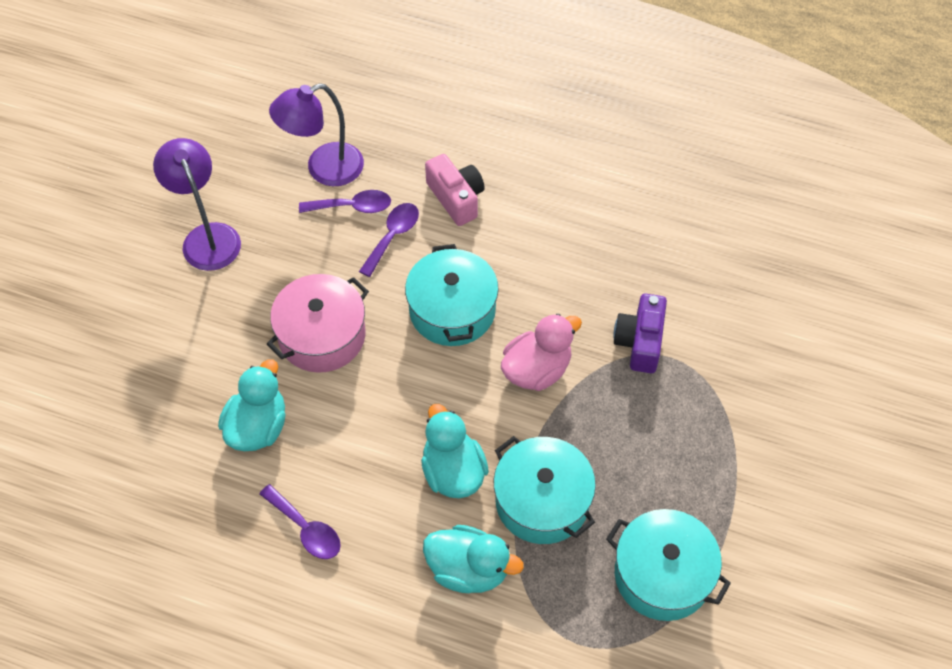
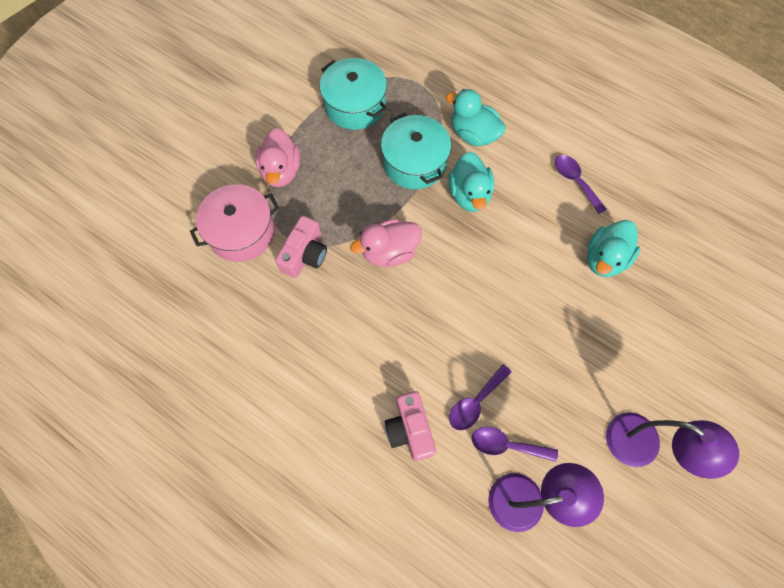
camera: 165 degrees left, 10 degrees up
purple lamp [153,138,241,271] -> purple lamp turned 45 degrees counterclockwise [606,412,739,479]
pink pot [267,274,369,373] -> pink pot moved to [190,184,279,262]
turquoise pot [405,244,499,346] -> none
purple camera [613,293,667,373] -> pink camera [275,216,327,278]
none -> pink duck [255,128,300,187]

